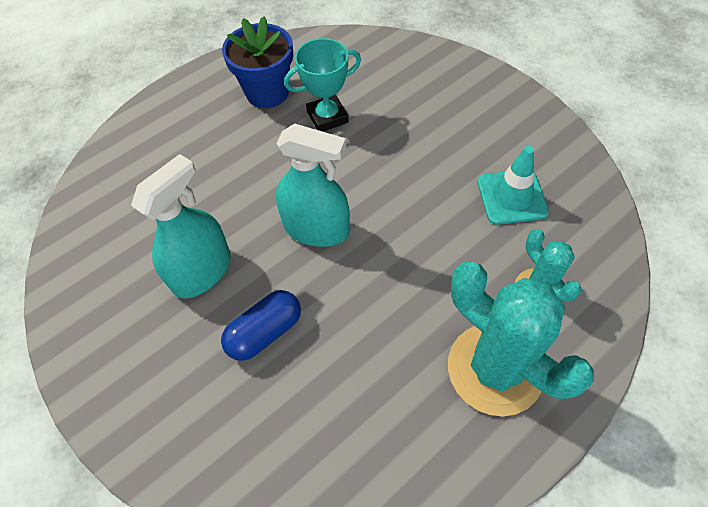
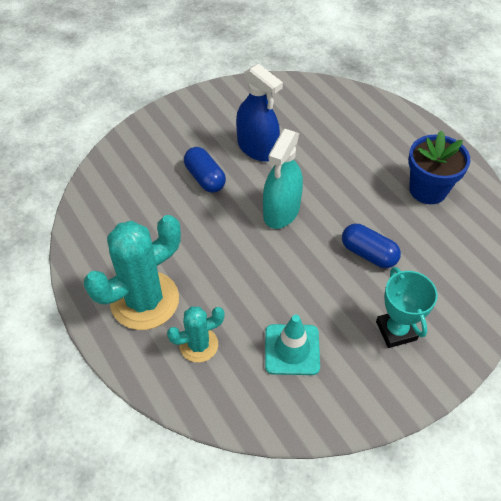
camera: 95 degrees right, 5 degrees down
turquoise spray bottle [131,154,231,299] -> blue spray bottle [236,63,283,162]
turquoise trophy [284,38,361,132] -> turquoise trophy moved to [376,267,438,348]
none -> blue capsule [342,224,401,268]

